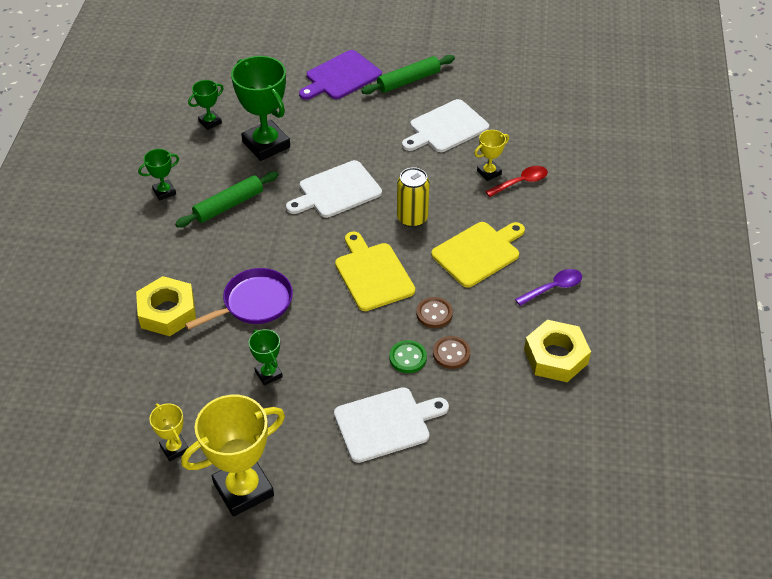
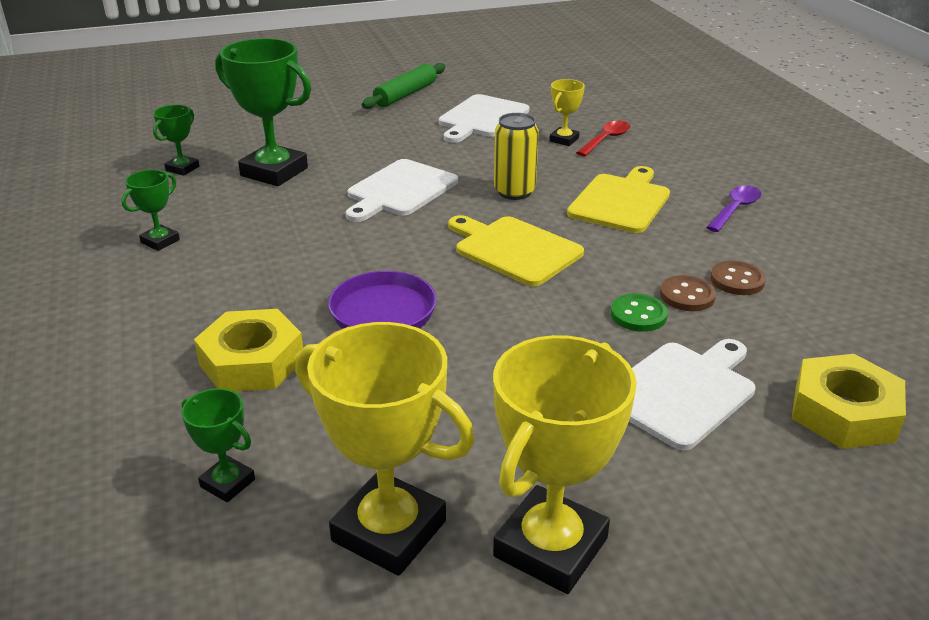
camera: 25 degrees left, 15 degrees down
yellow trophy [149,403,188,461] -> yellow trophy [295,322,475,576], size x2.03
green rolling pin [175,171,279,228] -> none
green trophy [249,329,283,386] -> green trophy moved to [181,388,255,502]
purple cutting board [299,50,382,100] -> none
brown button [416,297,453,328] -> brown button moved to [710,261,766,295]
yellow nut [524,320,591,382] -> yellow nut moved to [792,354,906,449]

